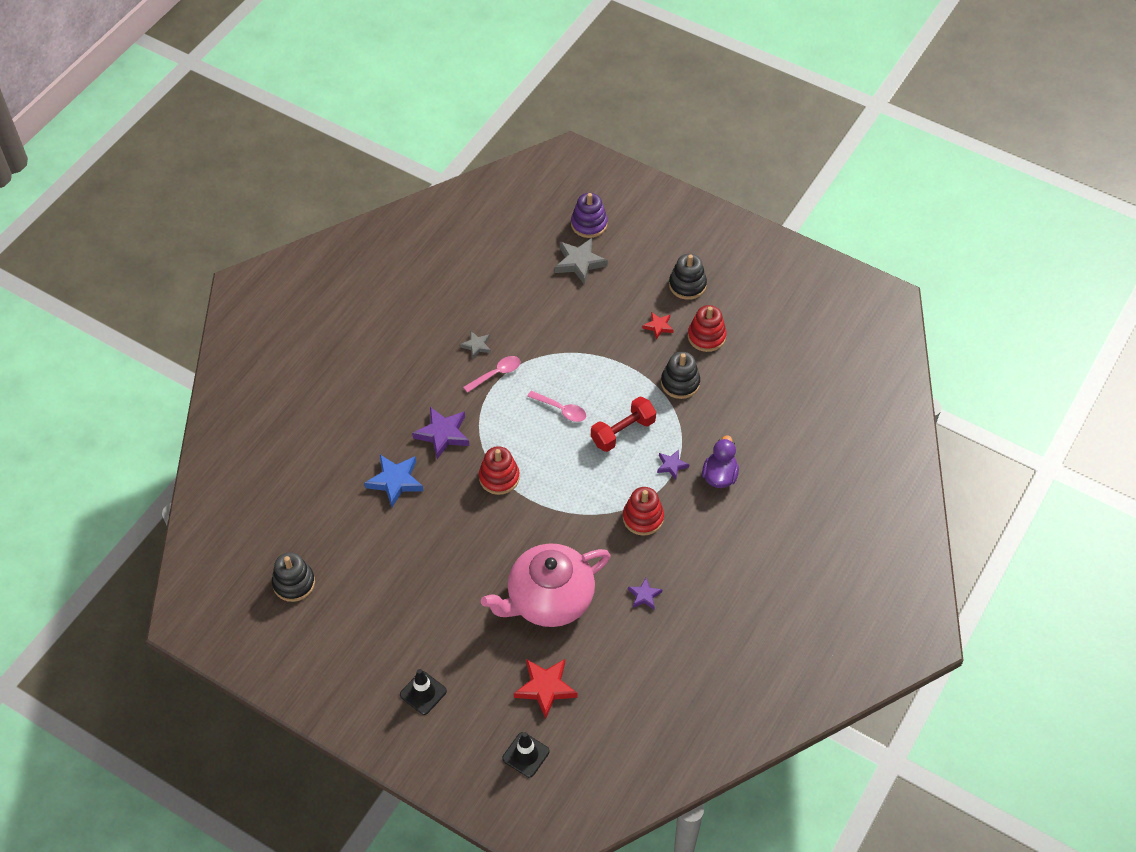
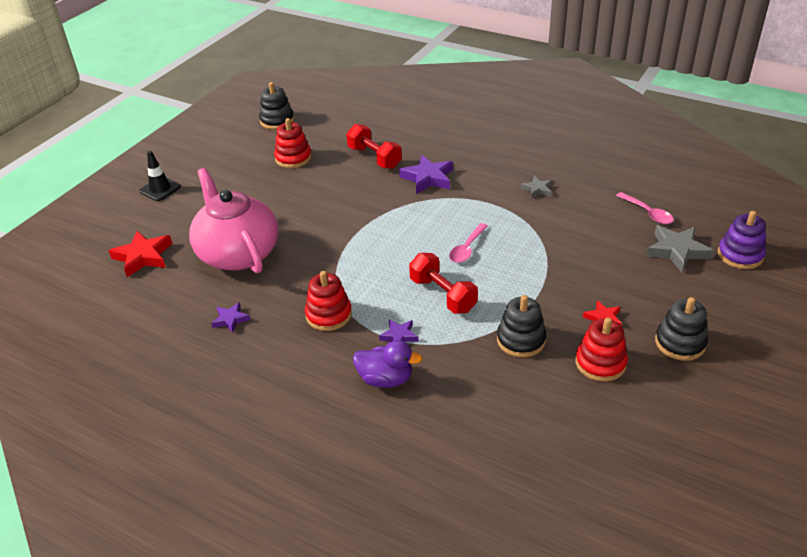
camera: 90 degrees right, 15 degrees down
blue star [364,455,423,507] -> red dumbbell [346,124,402,169]
pink spoon [463,356,520,393] -> pink spoon moved to [616,192,674,224]
red stacking toy [479,446,520,495] -> red stacking toy moved to [274,118,312,168]
black traffic cone [502,732,550,777] -> none

